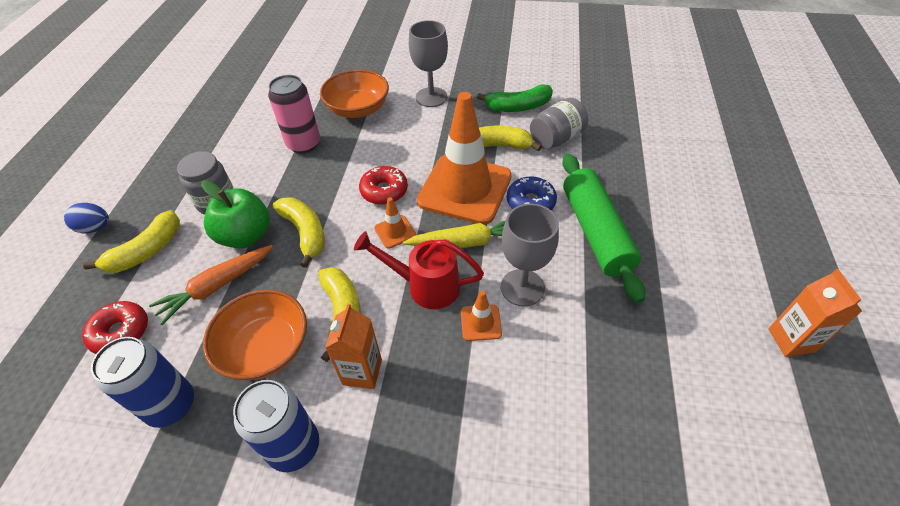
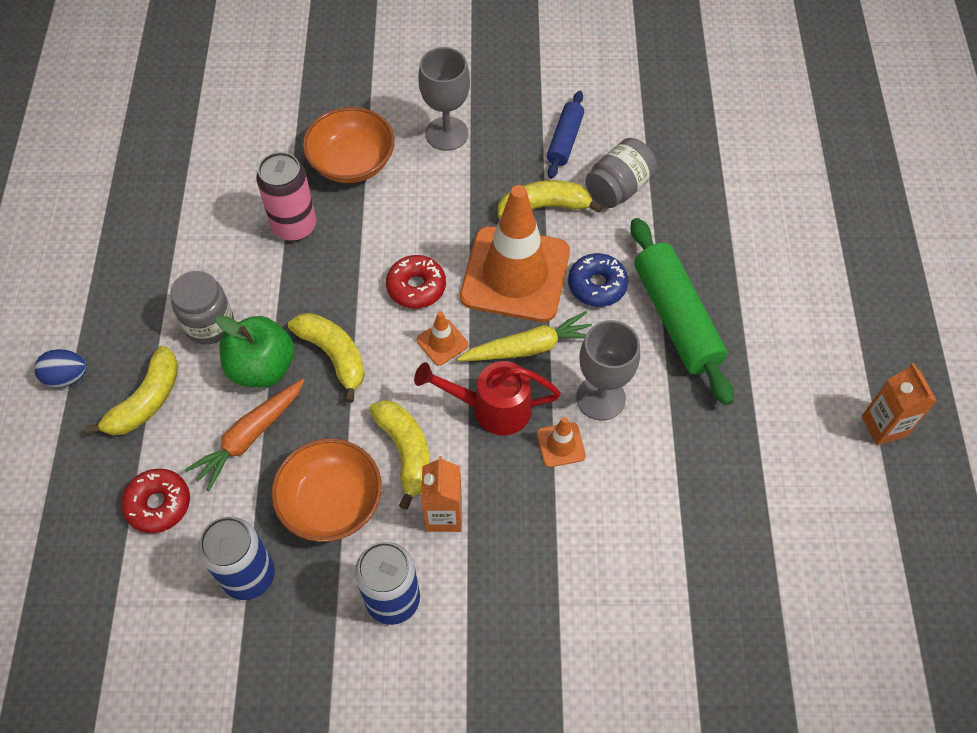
camera: 10 degrees left, 10 degrees up
green banana [477,84,553,112] -> blue rolling pin [547,91,584,179]

